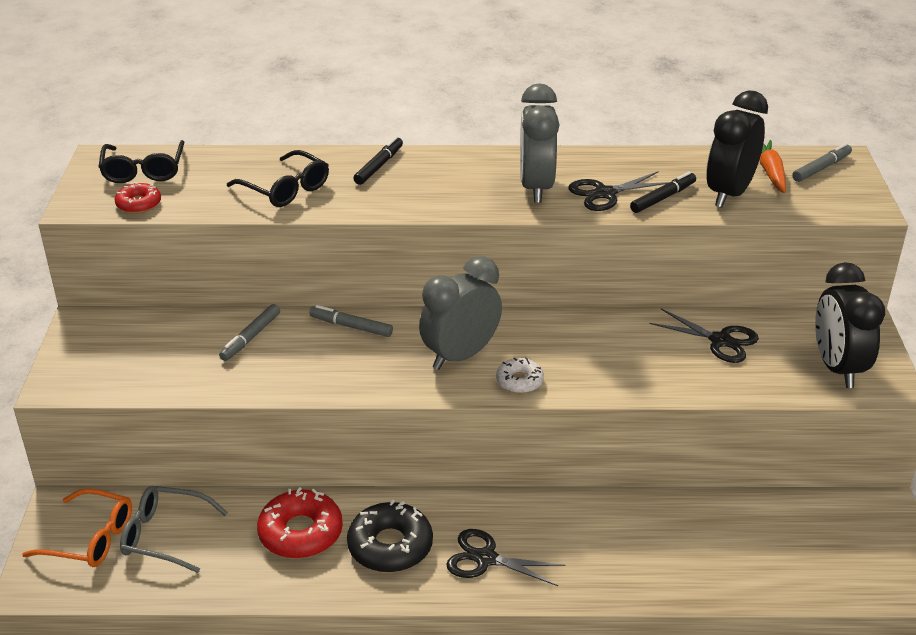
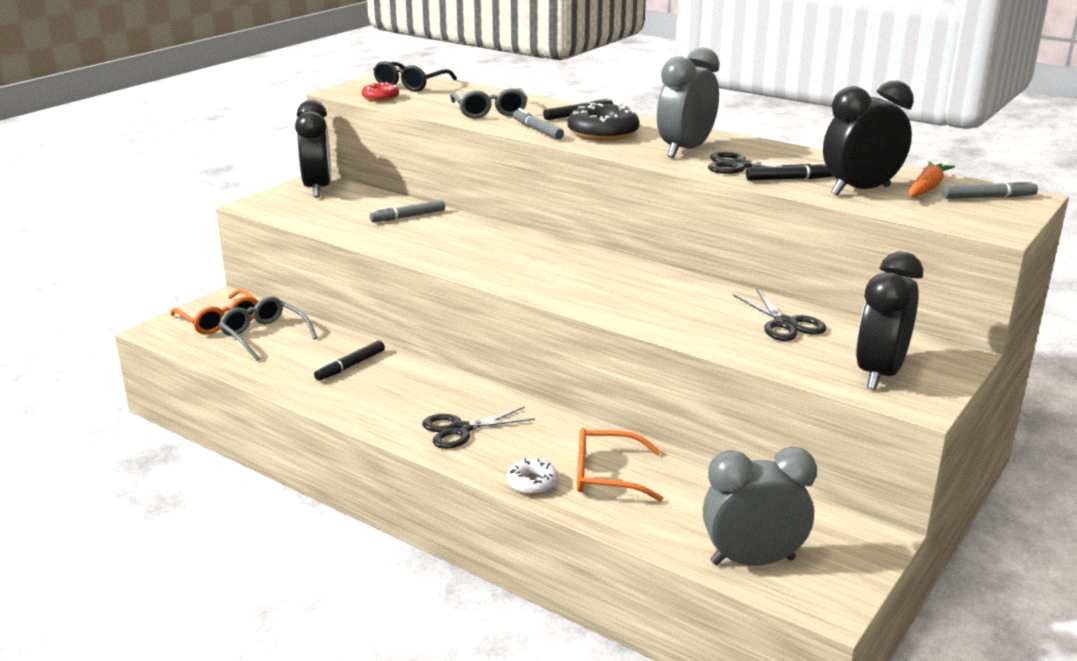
camera: 35 degrees right, 10 degrees down
black glasses [227,150,329,207] -> grey glasses [450,88,527,119]
red donut [257,487,343,558] -> black marker [314,341,385,381]
grey marker [309,305,393,337] -> grey marker moved to [513,108,564,140]
black donut [347,500,433,572] -> black donut moved to [567,103,640,141]
grey clock [419,256,502,370] -> grey clock moved to [703,447,817,566]
black scissors [446,529,565,586] -> black scissors turned 75 degrees counterclockwise [422,407,535,449]
white donut [496,358,544,393] -> white donut moved to [507,458,558,495]
none -> black clock [295,100,331,197]
none -> orange glasses [577,428,663,502]

